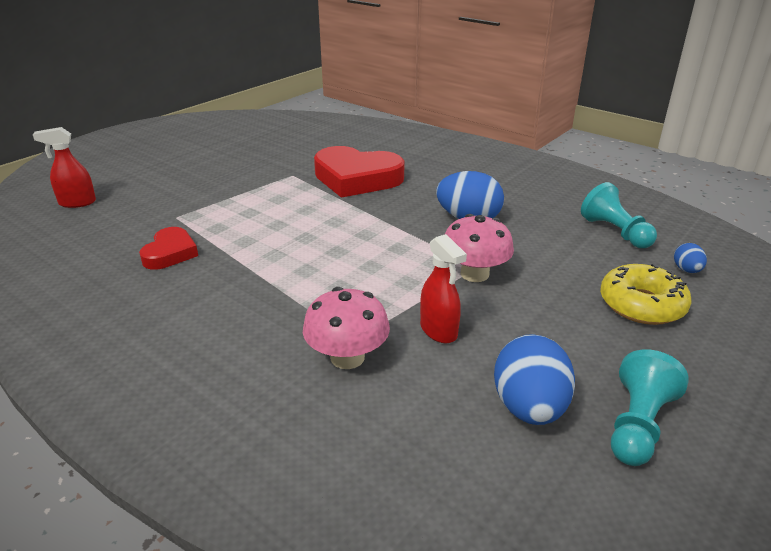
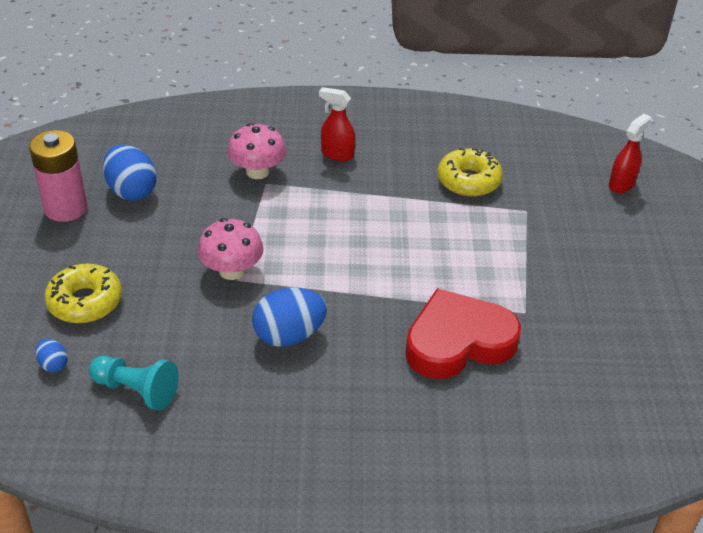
camera: 140 degrees right, 10 degrees up
red heart [139,227,198,270] -> yellow donut [437,148,503,197]
red spray bottle [420,234,467,343] -> red spray bottle moved to [319,87,355,161]
turquoise pawn [611,349,689,466] -> pink battery [29,130,88,222]

